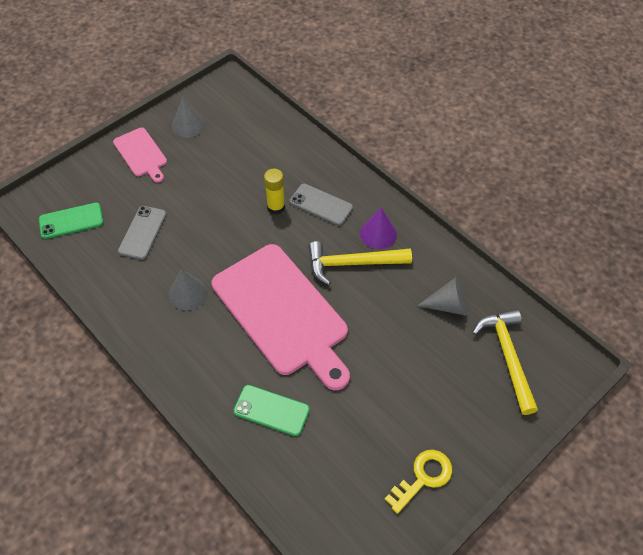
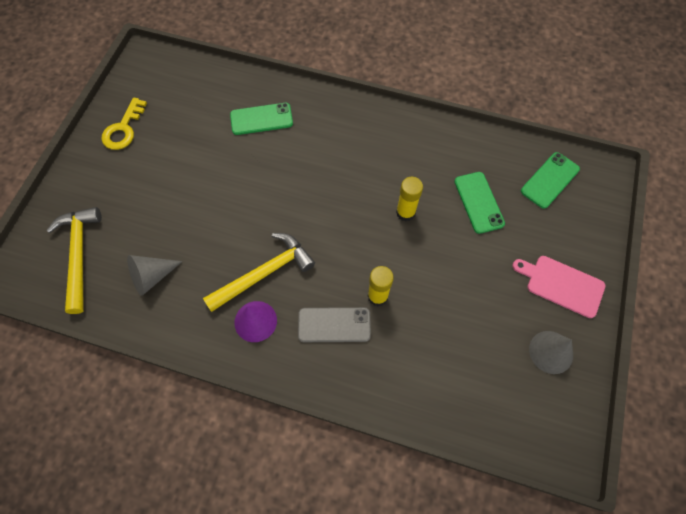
camera: 150 degrees right, 10 degrees up
grey phone [118,206,167,260] -> green phone [454,172,505,234]
grey cone [169,269,208,311] -> none
pink cutting board [212,244,350,390] -> none
yellow hammer [472,309,538,415] -> yellow hammer turned 150 degrees counterclockwise [46,207,102,314]
none -> yellow glue stick [396,177,423,221]

